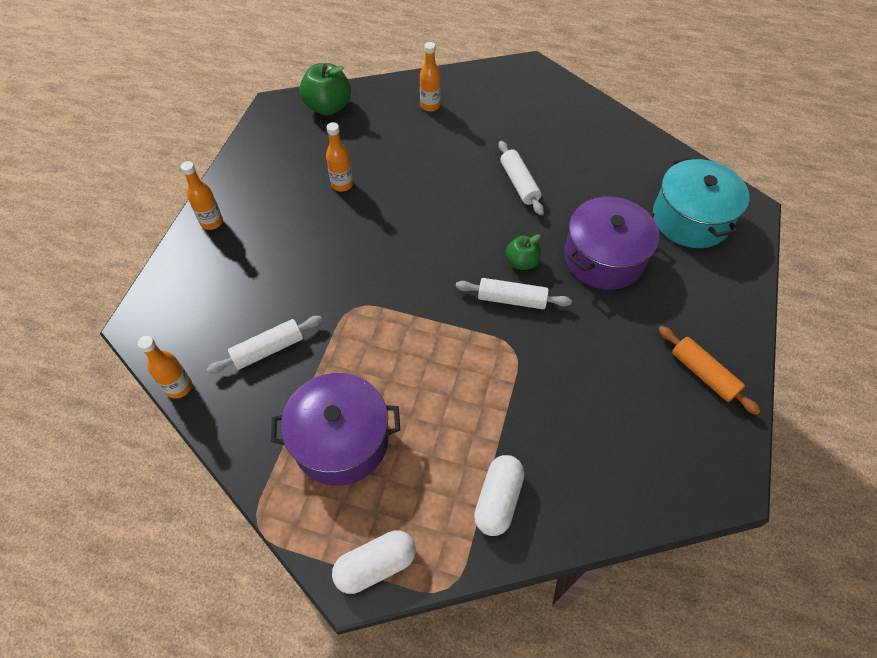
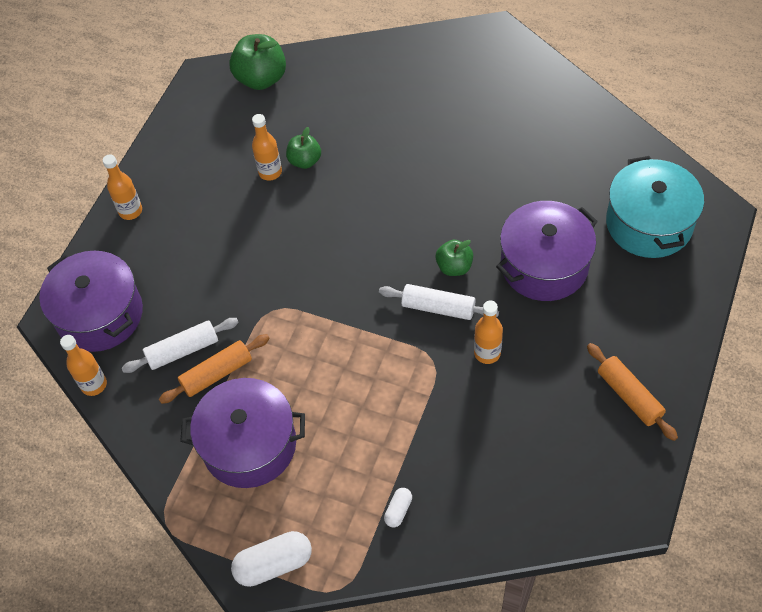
camera: 10 degrees right, 0 degrees up
orange bottle [420,42,441,112] -> orange bottle moved to [474,301,503,364]
white capsule [474,455,525,536] -> white capsule [384,488,412,527], size x0.53
white rolling pin [498,141,544,216] -> none
none -> purple pot [39,251,143,352]
none -> orange rolling pin [159,334,270,404]
none -> green apple [286,127,321,169]

